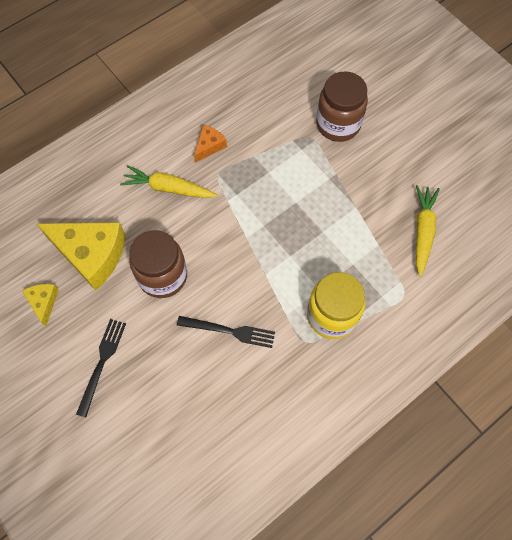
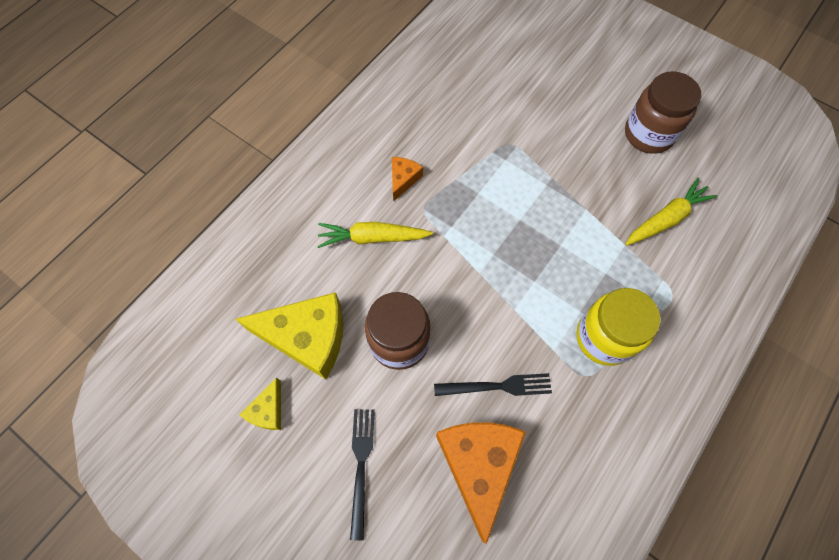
camera: 15 degrees left, 0 degrees up
yellow cheese [22,284,59,327] -> yellow cheese turned 135 degrees counterclockwise [239,377,281,430]
brown jar [316,71,368,142] -> brown jar moved to [625,71,701,154]
yellow carrot [416,185,440,277] -> yellow carrot turned 60 degrees clockwise [625,178,718,246]
none -> orange cheese [436,422,526,544]

